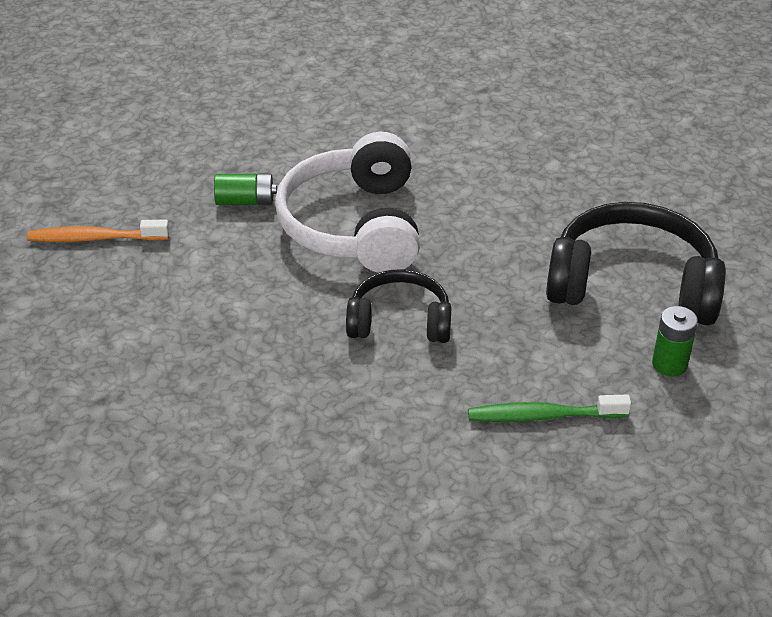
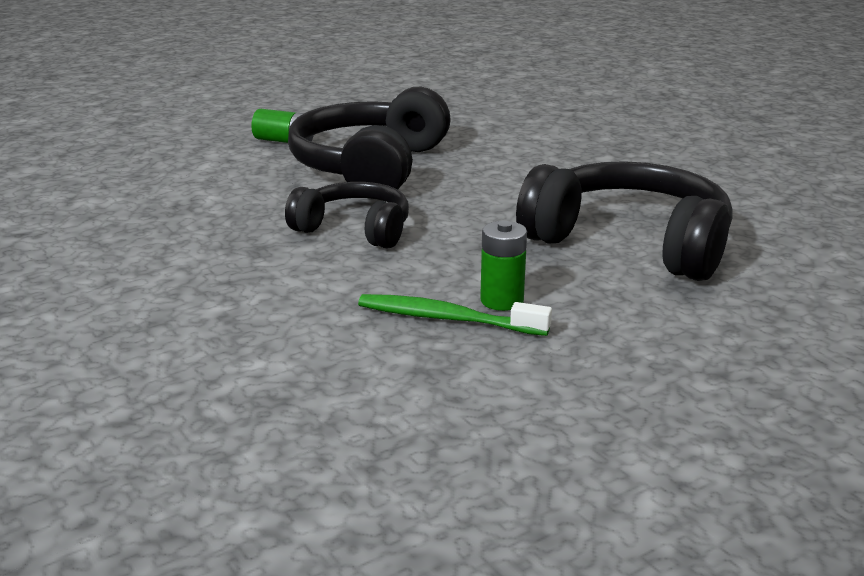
camera: 20 degrees right, 15 degrees down
orange toothbrush [27,220,169,242] -> none
white headphones [275,132,420,273] -> black headphones [288,87,451,190]
green battery [652,306,698,376] -> green battery moved to [480,221,527,311]

